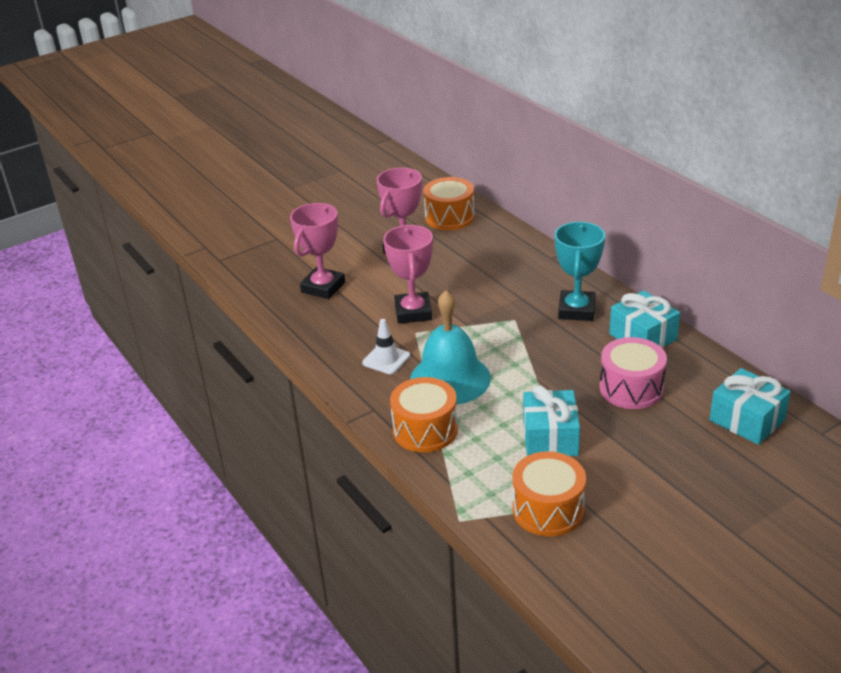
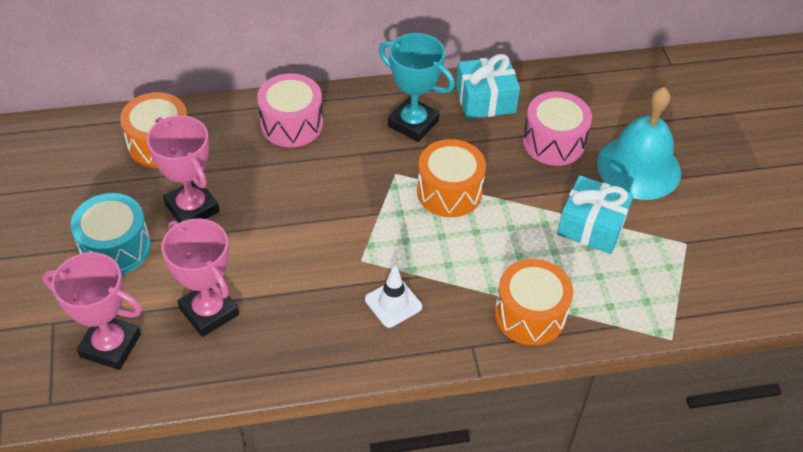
camera: 70 degrees left, 15 degrees up
pink trophy [383,225,433,324] -> pink trophy moved to [42,252,142,370]
turquoise bell [410,291,491,405] -> turquoise bell moved to [597,87,681,200]
orange drum [512,451,586,536] -> orange drum moved to [417,139,486,217]
turquoise gift [709,368,791,445] -> none
none -> turquoise drum [71,193,151,275]
none -> pink drum [257,73,323,147]

